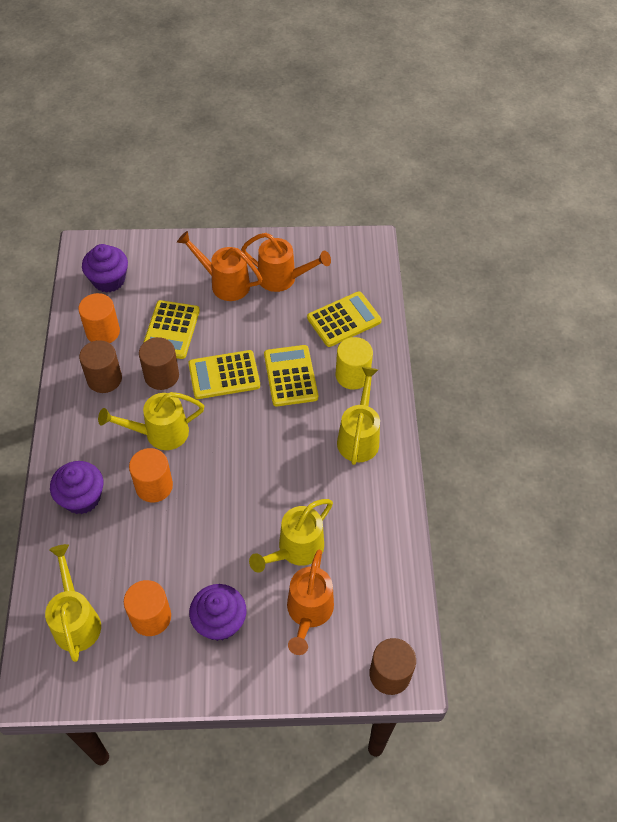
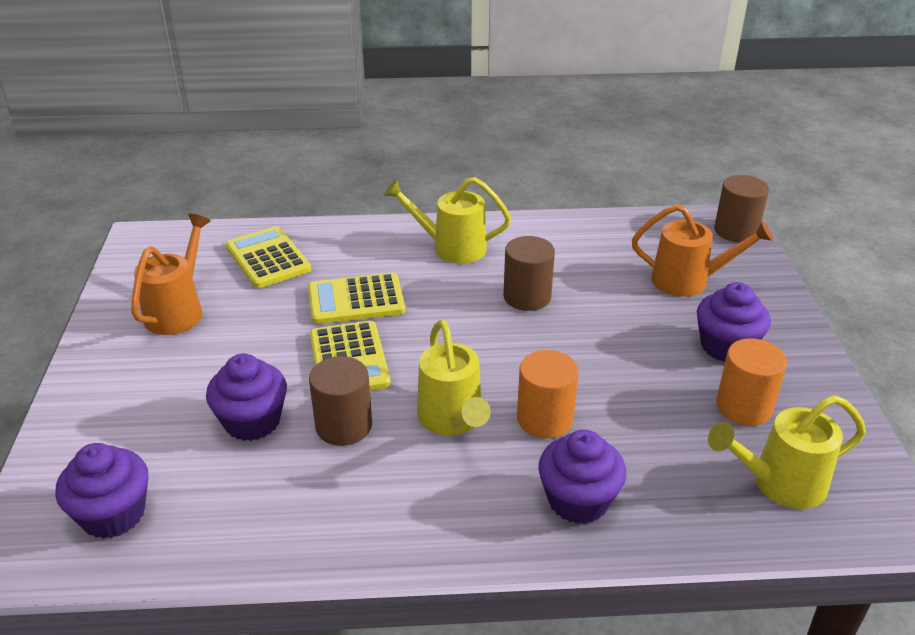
camera: 90 degrees left, 20 degrees down
orange cylinder [78,293,120,343] -> none
brown cylinder [79,340,122,393] -> brown cylinder moved to [503,236,555,311]
yellow calculator [143,300,200,359] -> purple cupcake [206,354,287,441]
orange watering can [177,231,262,301] -> none
yellow watering can [249,499,333,573] -> none
yellow cylinder [336,337,373,390] -> none

